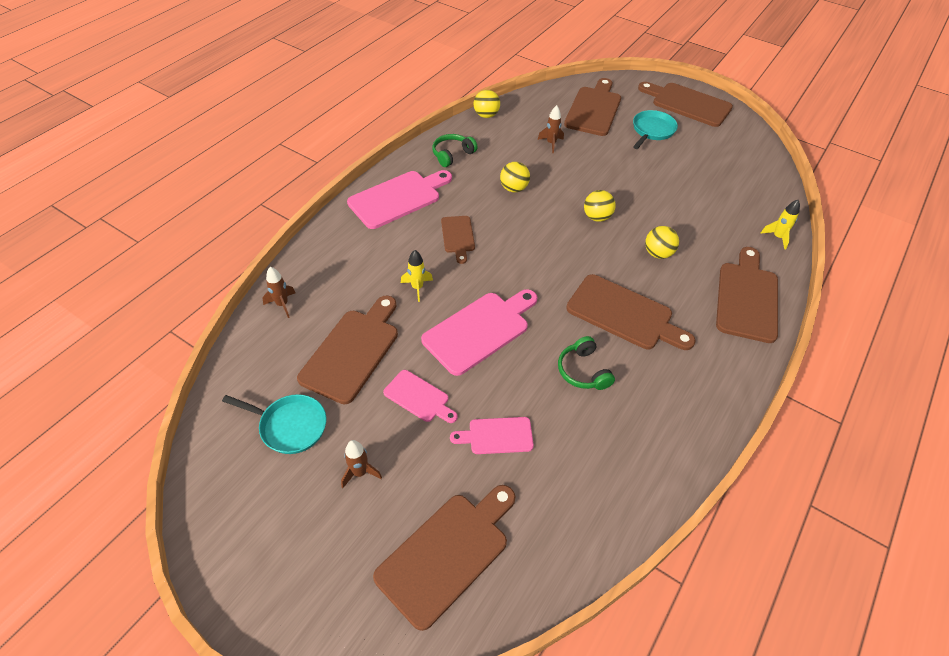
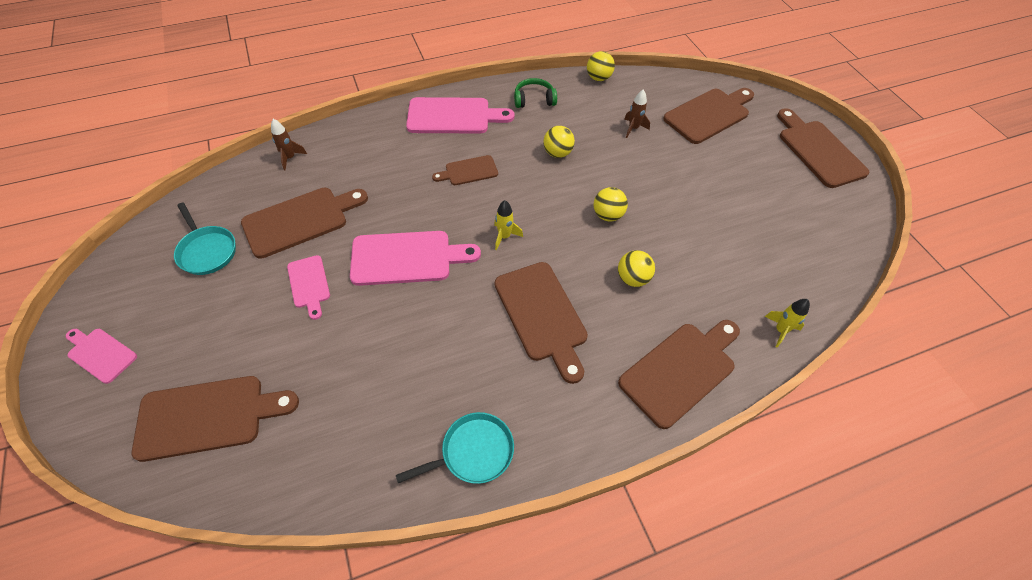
camera: 35 degrees right, 5 degrees up
brown rocket [341,440,382,488] -> none
yellow rocket [401,250,433,302] -> yellow rocket moved to [494,200,523,250]
brown cutting board [441,216,475,264] -> brown cutting board turned 45 degrees clockwise [432,155,498,185]
pink cutting board [450,417,534,454] -> pink cutting board moved to [66,329,137,384]
green headphones [558,336,615,390] -> none
turquoise pan [633,110,678,149] -> turquoise pan moved to [396,412,514,484]

